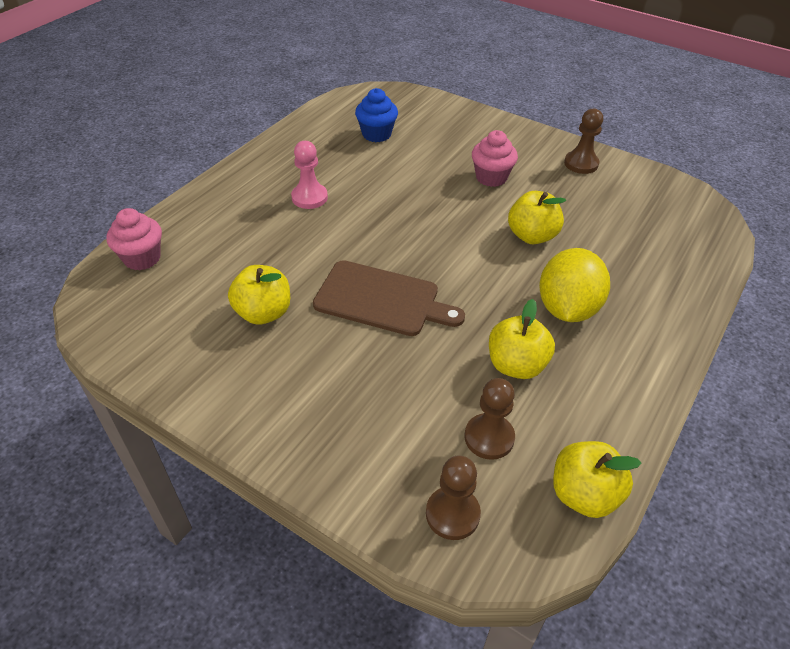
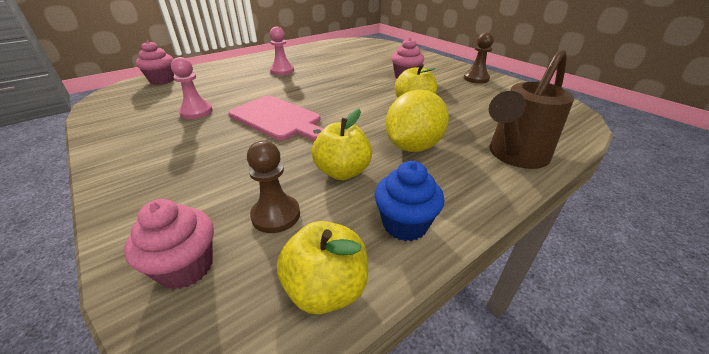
camera: 20 degrees right, 10 degrees down
yellow apple [228,265,290,325] -> pink pawn [171,57,213,119]
brown cutting board [313,260,465,336] -> pink cutting board [229,96,323,141]
blue cupcake [355,88,398,142] -> blue cupcake moved to [375,161,444,241]
brown pawn [426,456,481,540] -> pink cupcake [124,199,214,290]
none -> brown watering can [489,49,574,169]

